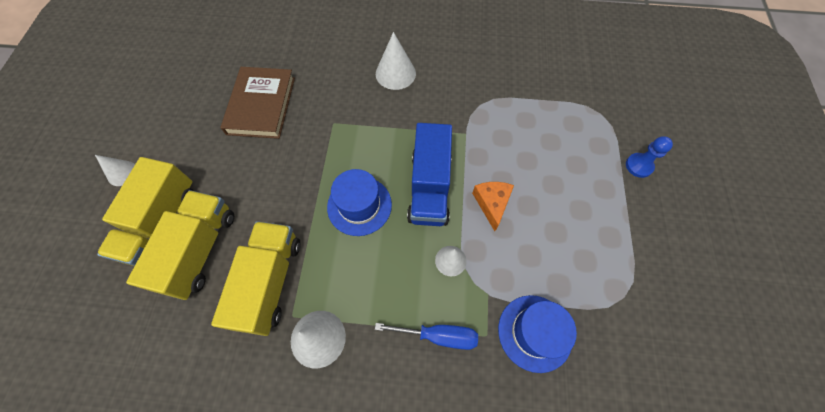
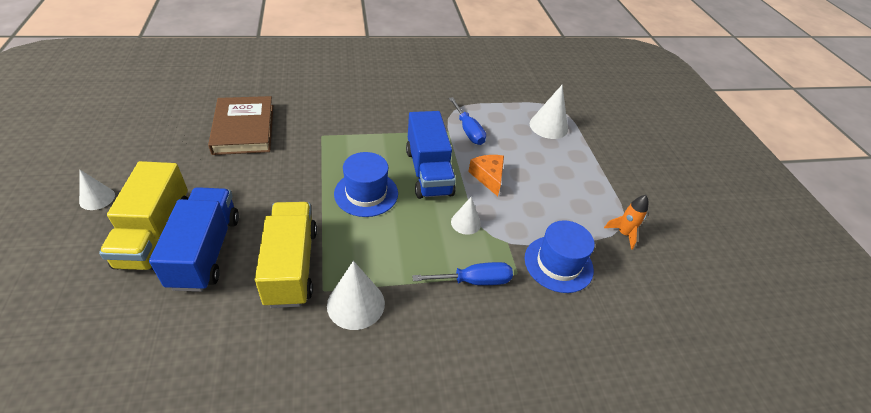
camera: 20 degrees left, 20 degrees down
yellow truck [126,190,234,300] -> blue truck [149,187,239,292]
white cone [376,32,416,90] -> white cone moved to [530,85,568,139]
blue pawn [626,136,673,178] -> none
none -> blue screwdriver [449,97,486,145]
none -> orange rocket [604,195,649,250]

